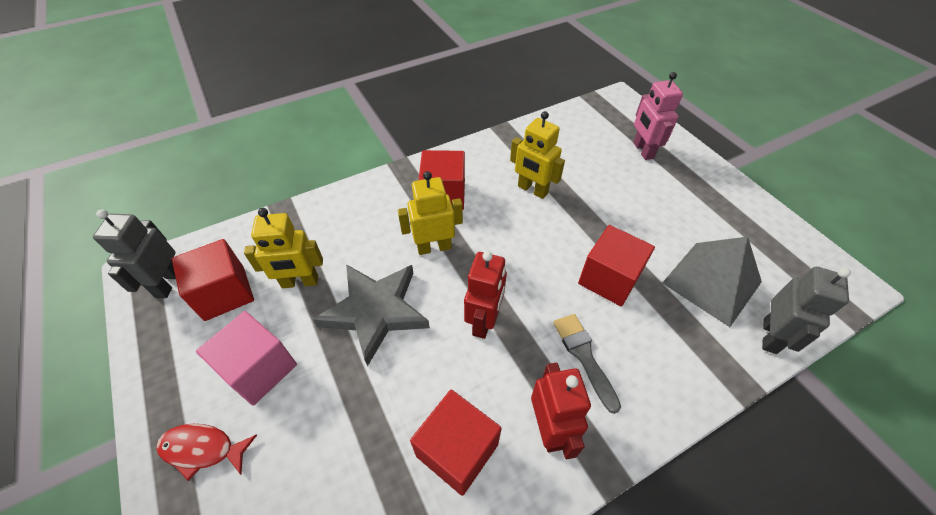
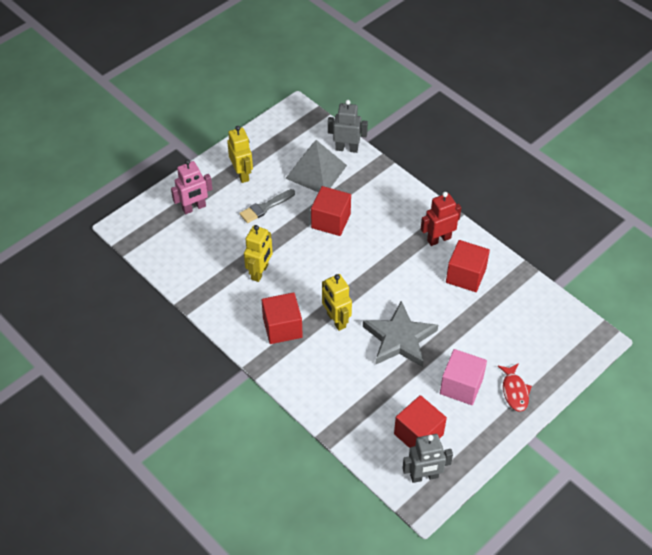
camera: 105 degrees left, 0 degrees up
yellow robot [244,208,323,288] -> yellow robot moved to [227,126,253,183]
red robot [464,251,507,339] -> none
grey brush [553,314,621,414] -> grey brush moved to [239,189,295,223]

